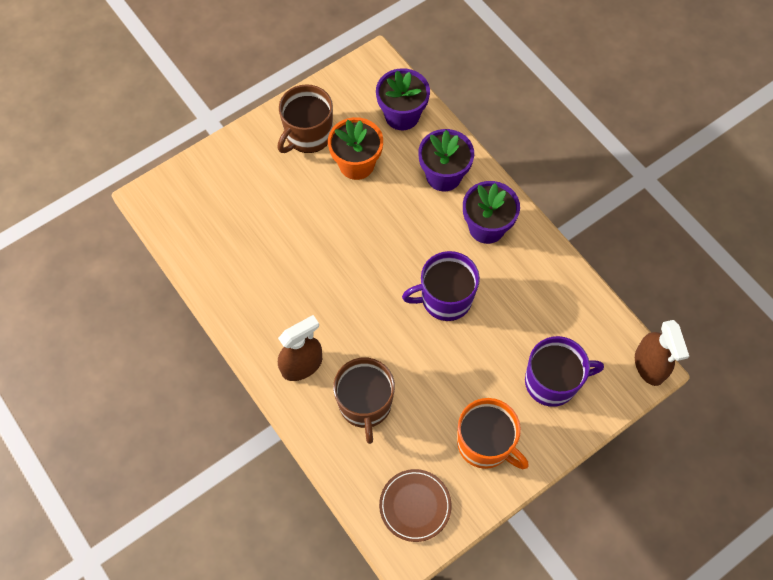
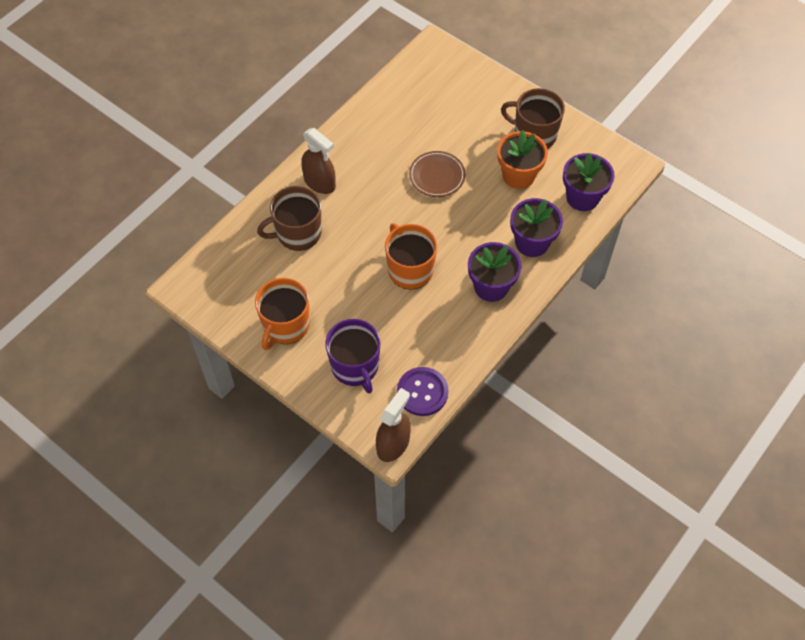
camera: 75 degrees right, 5 degrees down
brown plate [379,469,451,542] -> brown plate moved to [409,151,466,197]
purple mug [402,251,480,321] -> orange mug [385,223,437,289]
brown spray bottle [635,320,689,386] -> brown spray bottle turned 150 degrees clockwise [376,388,411,462]
none -> purple button [397,367,448,416]

